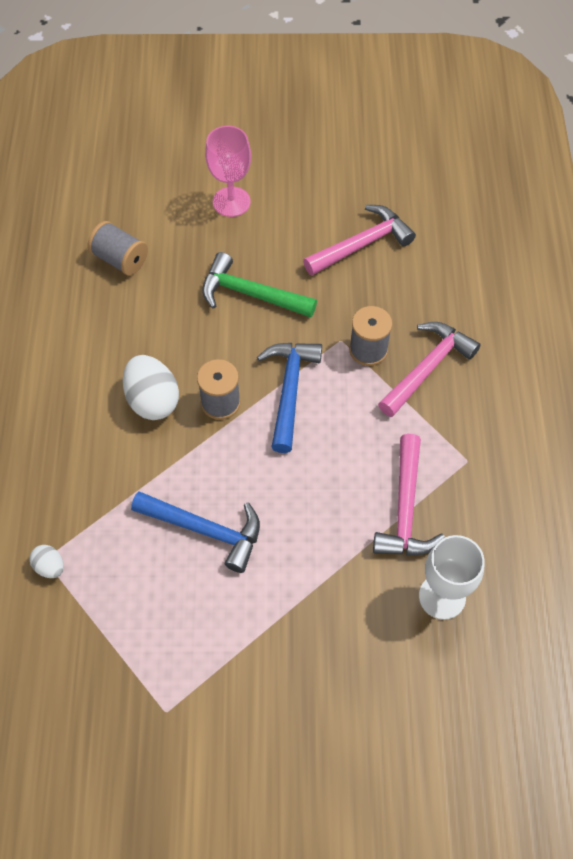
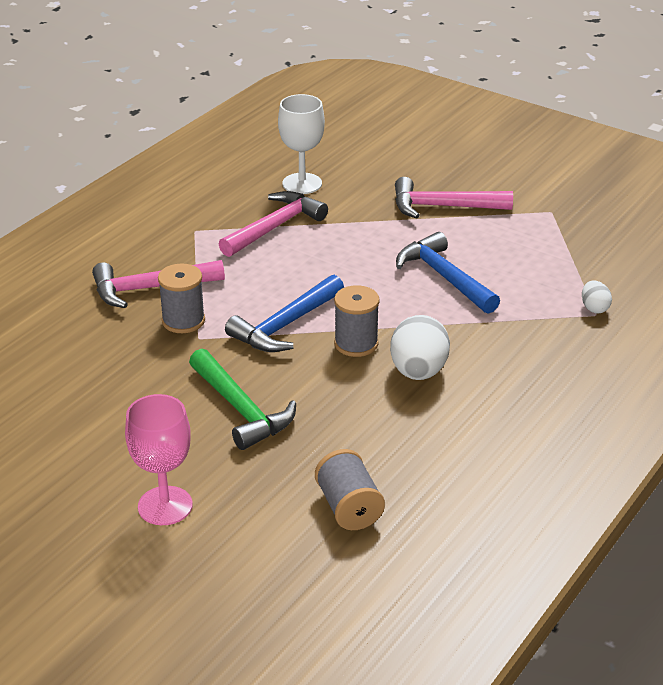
camera: 145 degrees left, 25 degrees down
pink hammer [303,205,416,275] -> pink hammer moved to [395,177,513,219]

